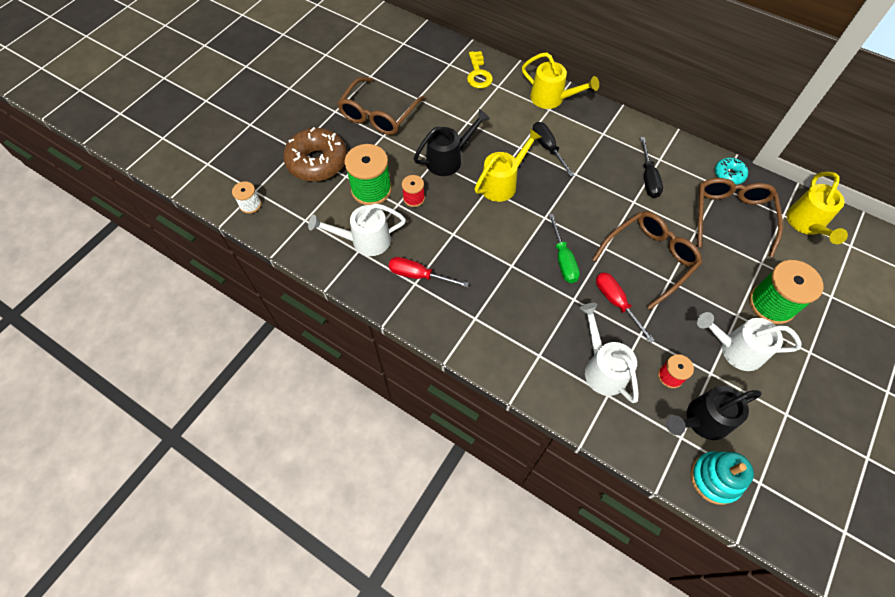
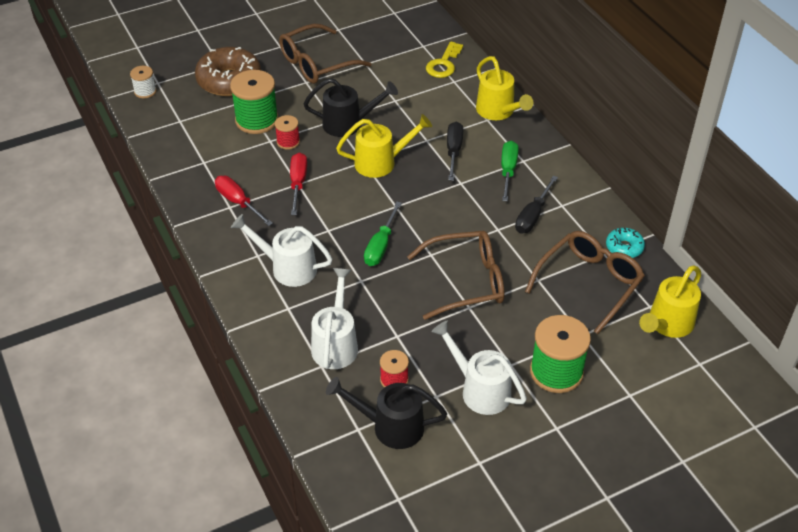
camera: 30 degrees right, 15 degrees down
white watering can [308,203,406,256] -> white watering can moved to [231,214,332,287]
red screwdriver [596,272,655,343] -> red screwdriver moved to [290,152,307,215]
turquoise stacking toy [690,451,754,505] -> none
none -> green screwdriver [501,141,519,202]

